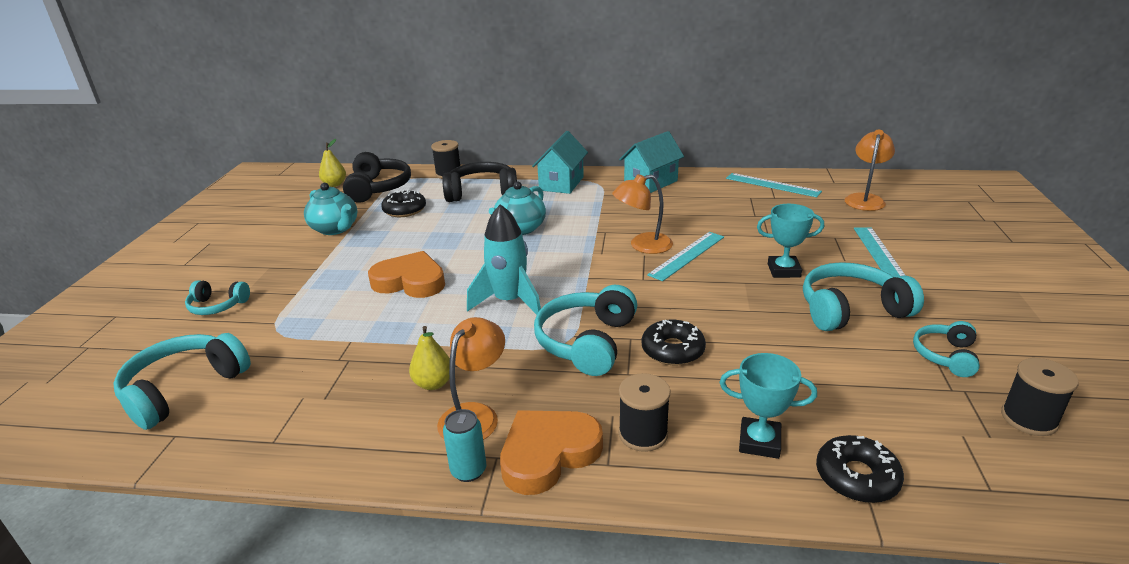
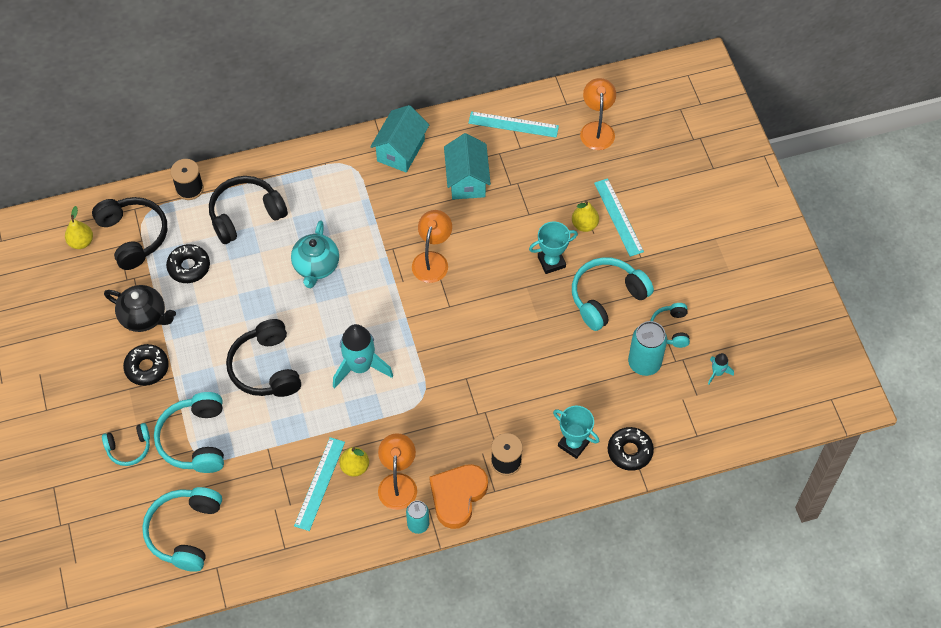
camera: 25 degrees left, 30 degrees up
turquoise teapot [304,183,358,235] -> black teapot [104,285,176,332]
orange heart [368,251,445,298] -> black headphones [226,319,301,397]
turquoise house [532,131,588,194] -> turquoise house moved to [444,133,491,199]
turquoise headphones [534,285,637,376] -> turquoise headphones moved to [154,392,224,473]
orange lamp [612,174,673,254] -> orange lamp turned 150 degrees clockwise [412,210,452,283]
black donut [642,320,706,365] -> black donut moved to [123,344,169,386]
turquoise ruler [647,232,724,281] -> turquoise ruler moved to [294,437,345,531]
turquoise trophy [720,353,817,459] -> turquoise trophy turned 45 degrees clockwise [553,406,599,459]
black spool [1001,358,1079,436] -> turquoise rocket [708,353,734,385]
none -> yellow pear [572,200,599,232]
none -> turquoise can [628,321,667,376]

